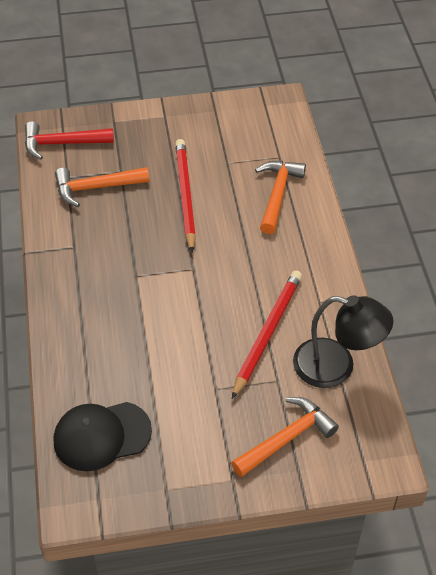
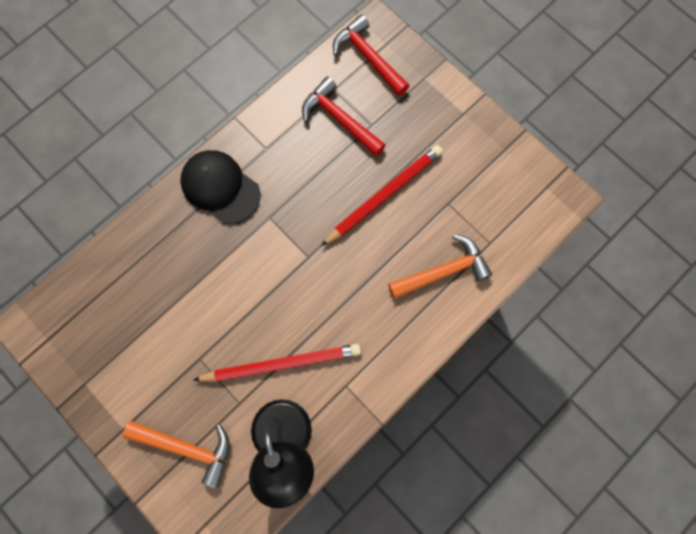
camera: 55 degrees right, 25 degrees up
black cap [54,402,152,471] -> black cap moved to [180,150,260,224]
orange hammer [55,167,149,207] -> red hammer [302,76,385,156]

